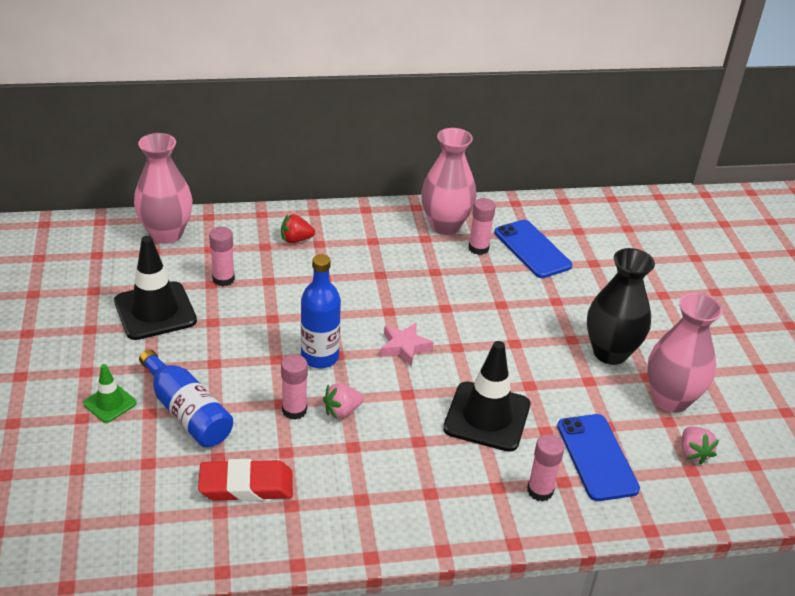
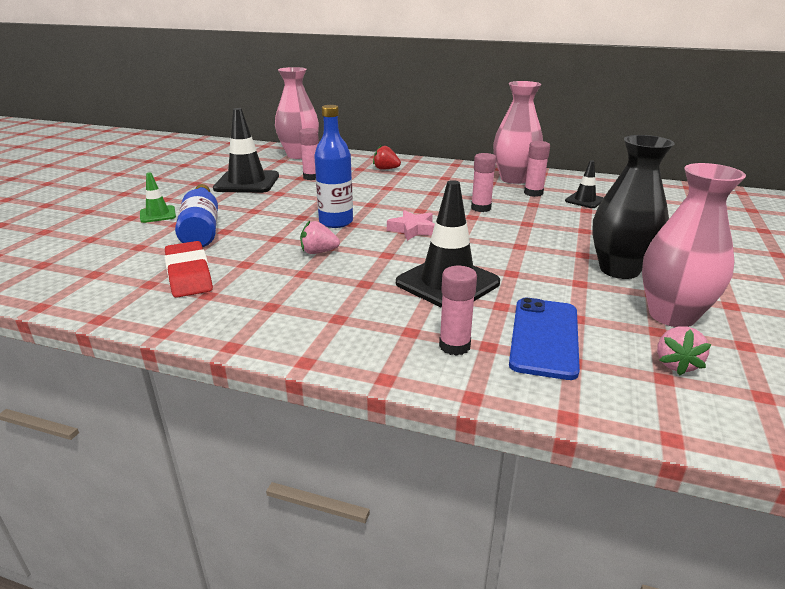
camera: 30 degrees right, 10 degrees down
red eraser [198,459,293,501] -> red eraser turned 45 degrees clockwise [165,241,213,298]
pink glue stick [281,354,308,420] -> pink glue stick moved to [471,153,496,212]
blue phone [495,220,572,278] -> black traffic cone [565,160,604,208]

